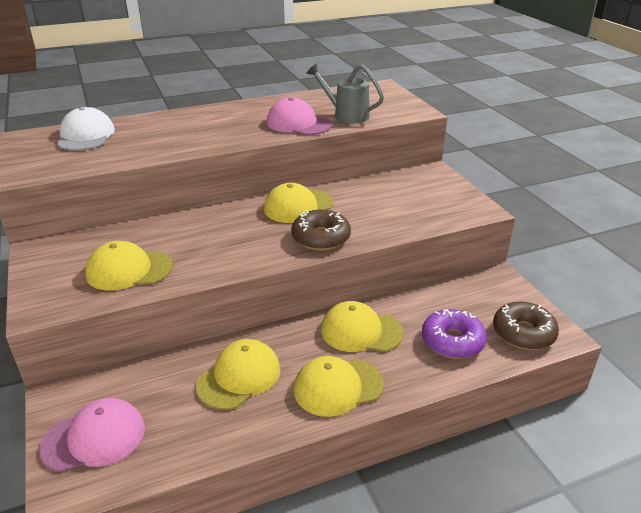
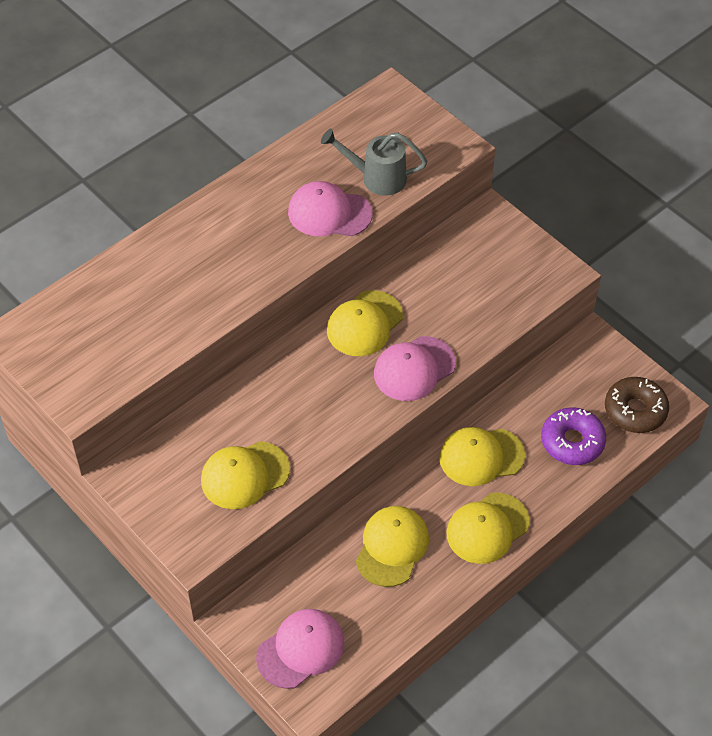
camera: 20 degrees left, 20 degrees up
white cap [57,107,115,151] -> none
brown donut [291,210,351,251] -> pink cap [374,336,456,401]

